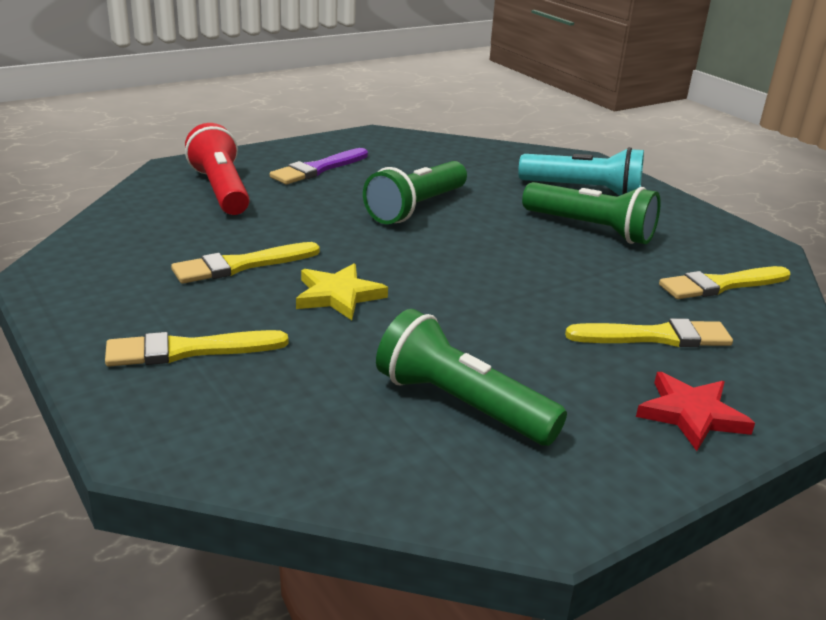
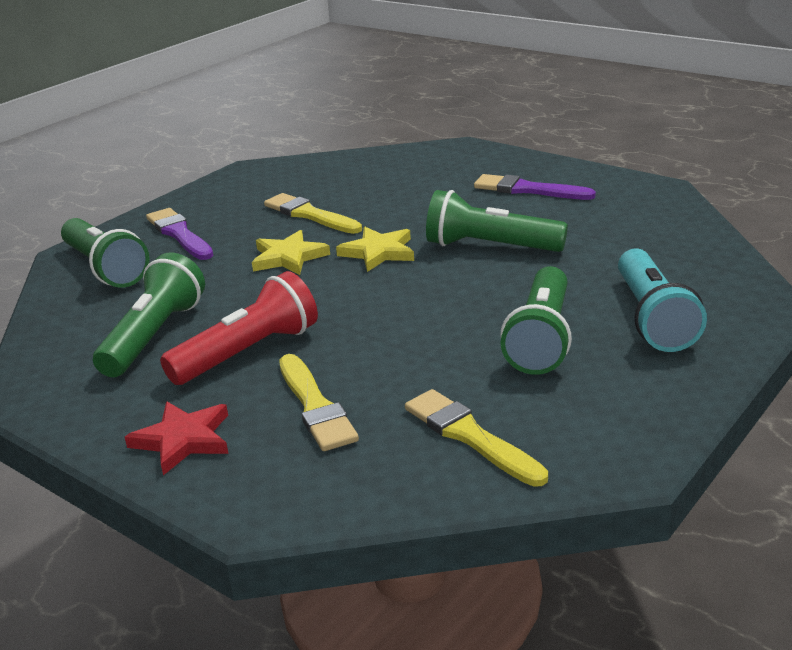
camera: 75 degrees right, 0 degrees up
yellow brush [105,330,289,367] -> purple brush [146,208,213,260]
red flashlight [185,123,250,215] -> red flashlight moved to [160,271,318,385]
none -> green flashlight [61,218,150,288]
none -> yellow star [336,227,414,272]

